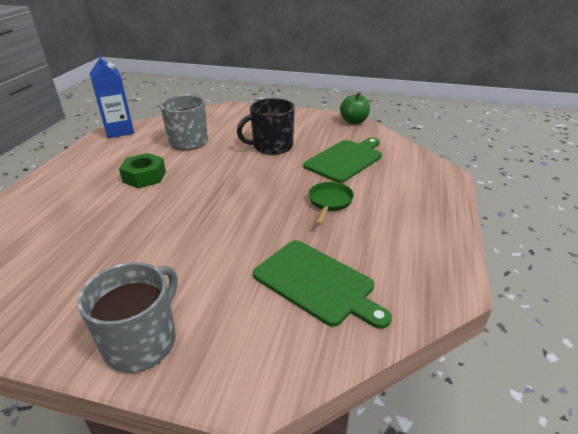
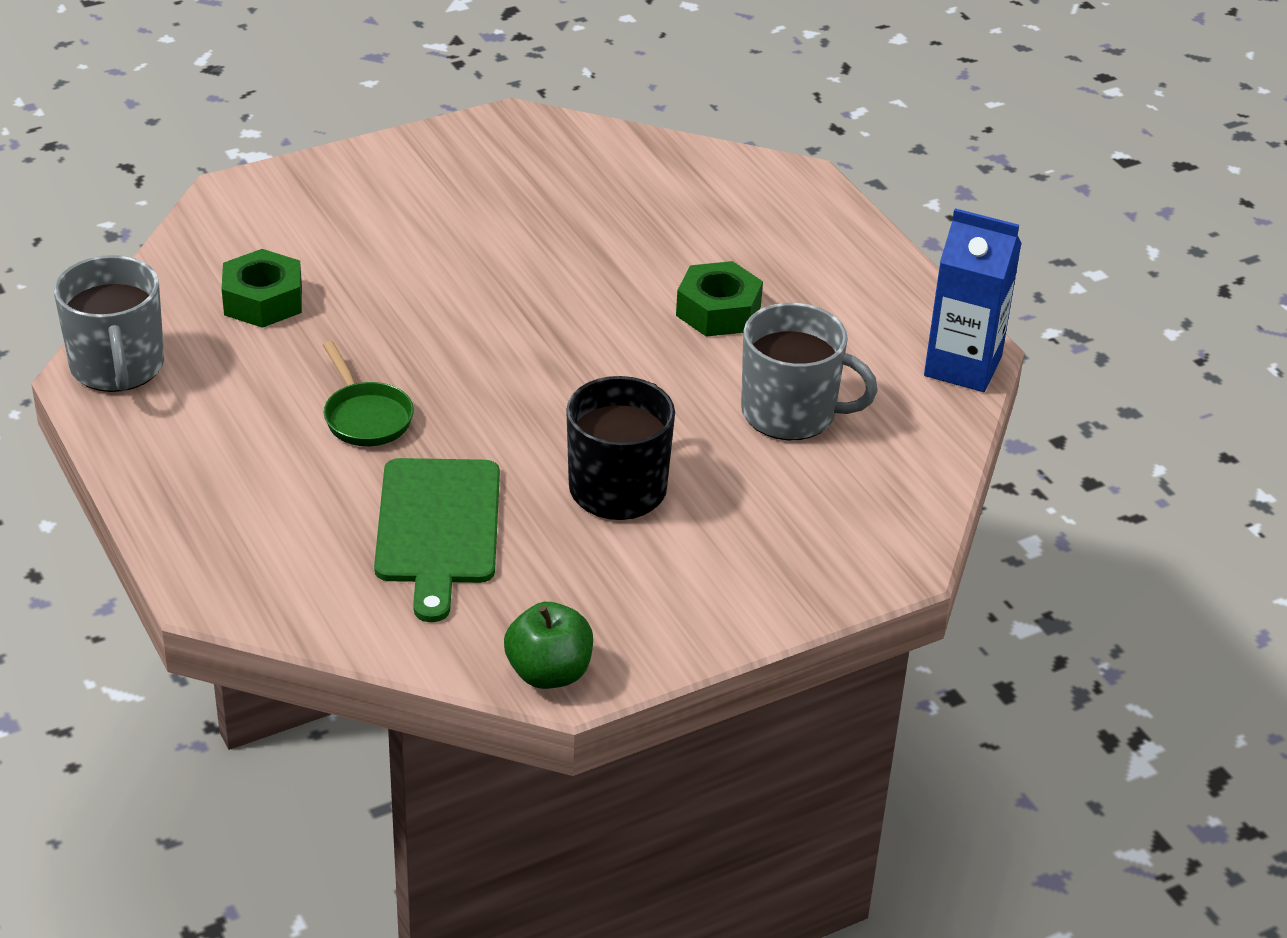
camera: 135 degrees right, 5 degrees up
grey mug [77,262,178,373] -> grey mug moved to [54,255,164,392]
green cutting board [253,240,392,329] -> green nut [222,249,302,328]

